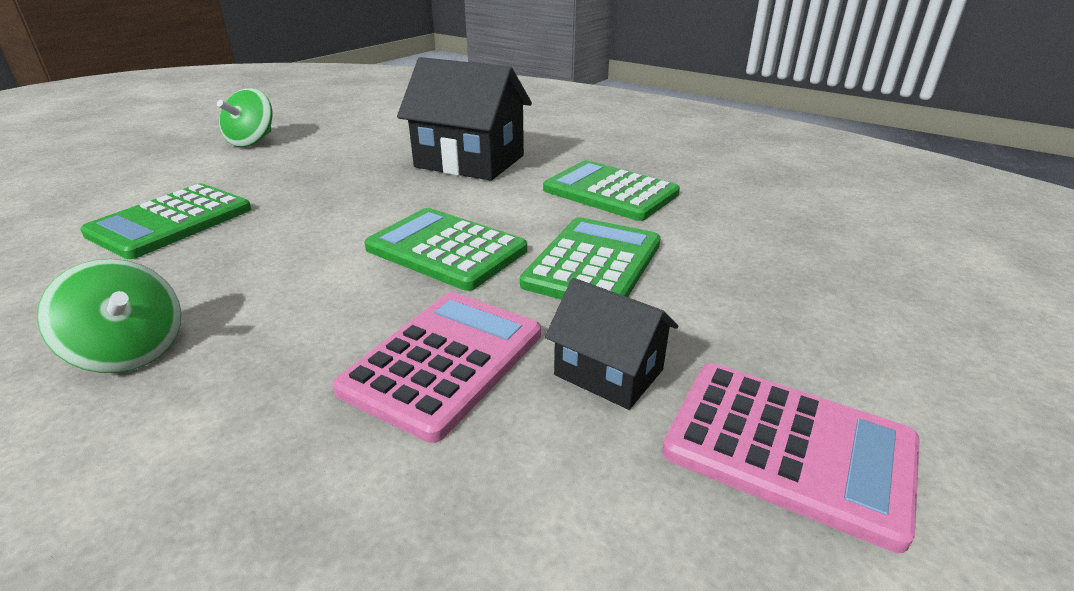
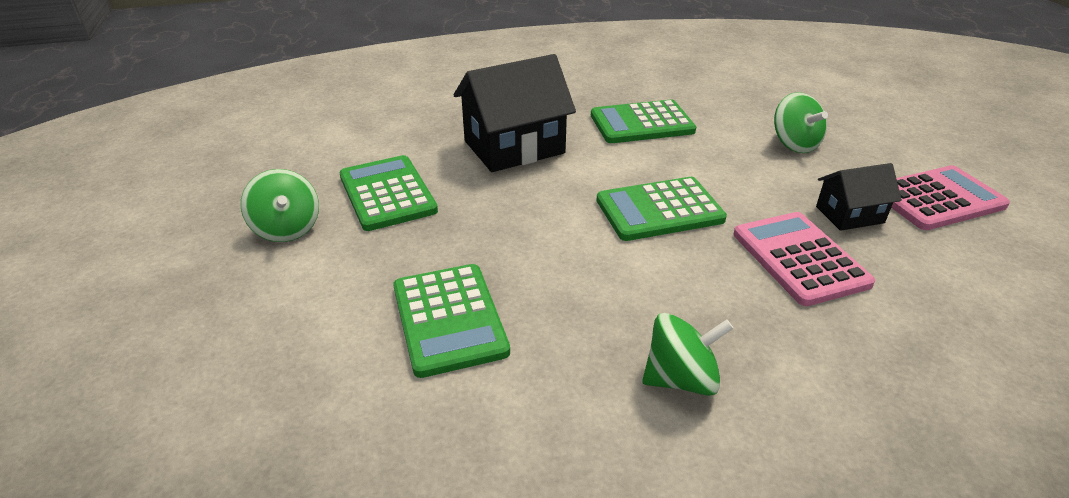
camera: 50 degrees left, 5 degrees up
green calculator [520,217,661,300] -> green calculator moved to [340,155,438,231]
none -> green spinning top [774,92,828,153]

